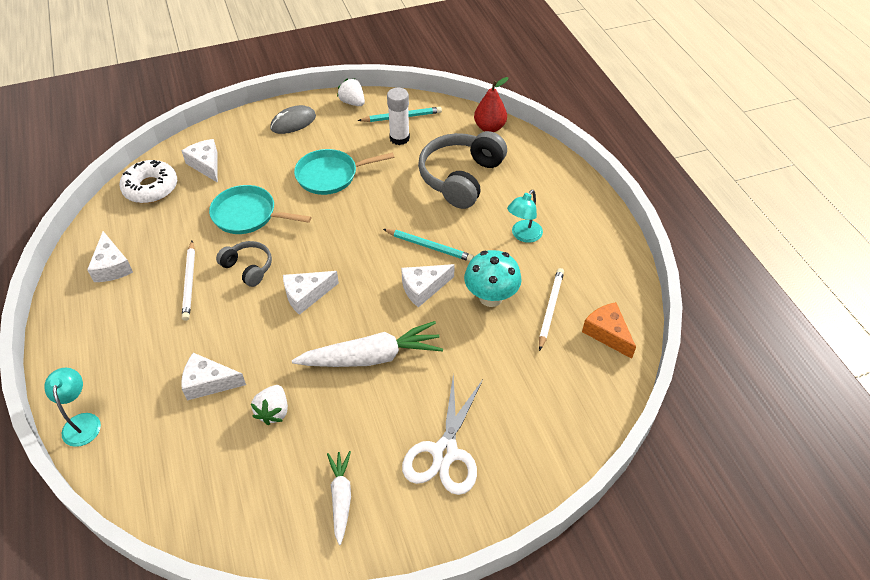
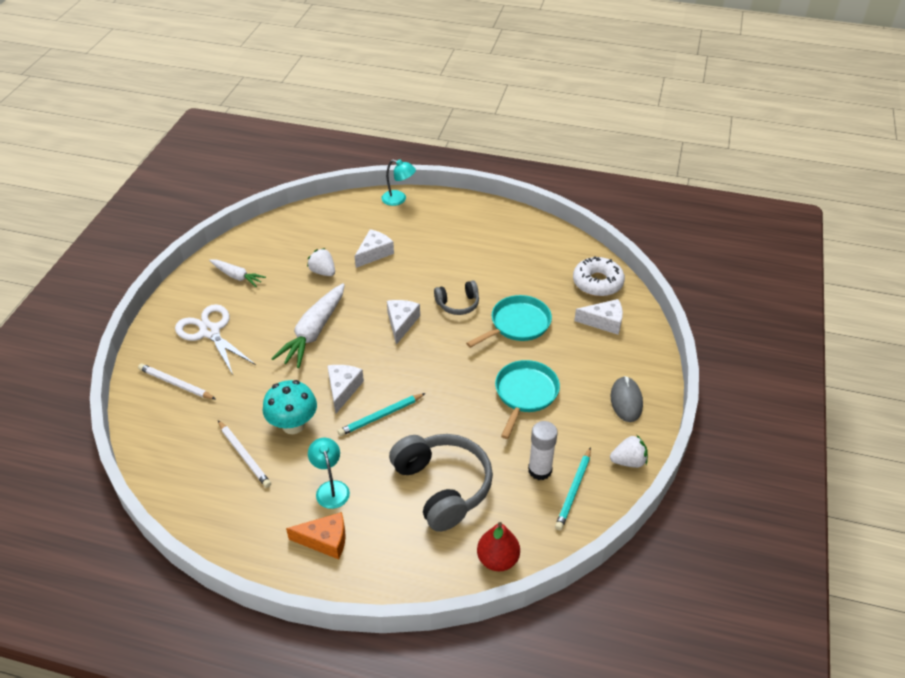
camera: 125 degrees right, 5 degrees down
white cheese [87,231,133,282] -> none
white pencil [182,241,195,321] -> white pencil moved to [138,364,215,399]
orange cheese [582,302,636,359] -> orange cheese moved to [286,512,346,559]

